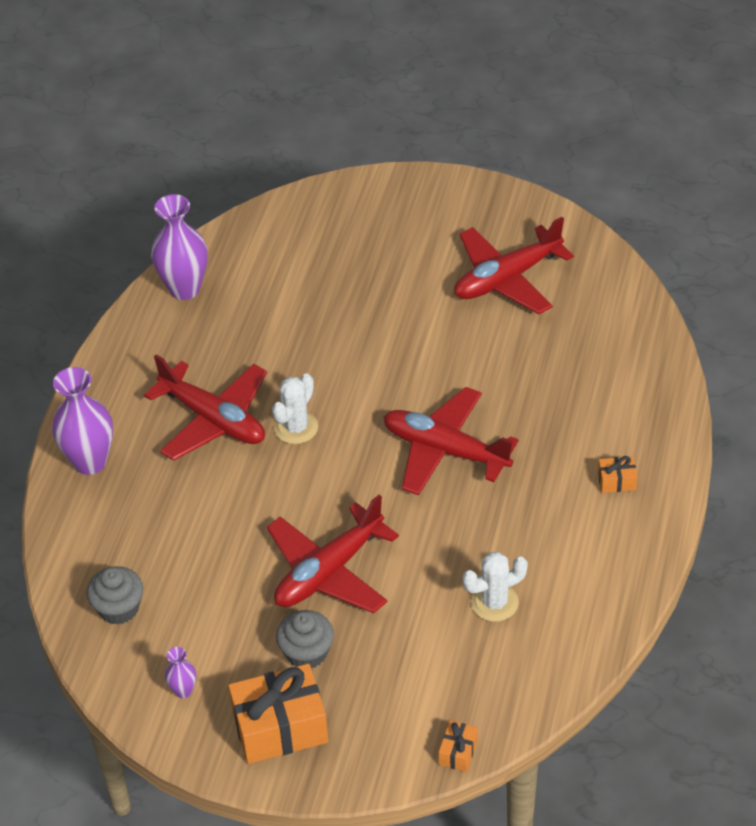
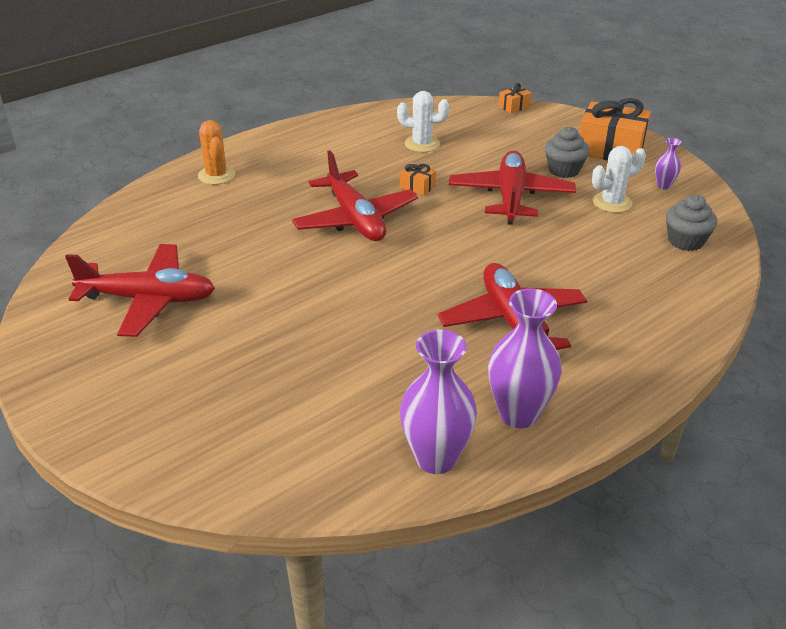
camera: 145 degrees left, 10 degrees down
purple vase [52,367,113,475] -> purple vase moved to [488,288,561,428]
red plane [267,494,399,613] -> red plane turned 75 degrees counterclockwise [449,150,576,225]
white cactus [272,373,318,444] -> white cactus moved to [592,146,646,213]
orange gift [598,456,638,493] -> orange gift moved to [399,163,436,196]
none -> orange cactus [198,120,235,185]

